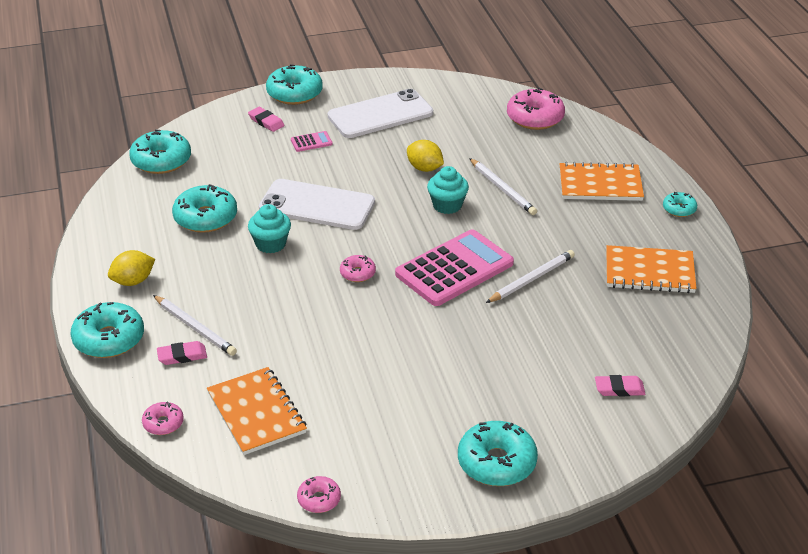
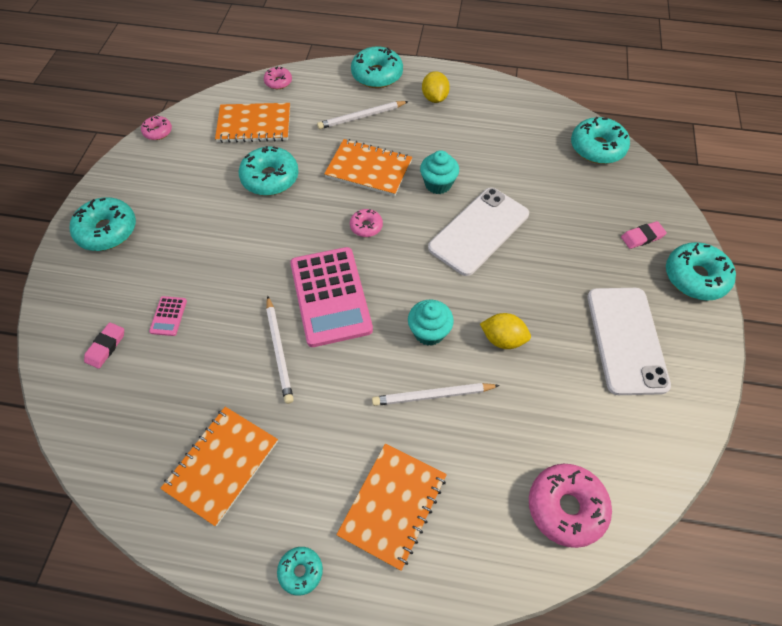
camera: 115 degrees right, 20 degrees up
pink eraser [157,341,207,365] -> none
turquoise donut [172,184,237,233] -> turquoise donut moved to [239,146,298,196]
pink calculator [291,131,332,152] -> pink calculator moved to [149,296,187,336]
yellow lemon [407,140,444,172] -> yellow lemon turned 45 degrees clockwise [480,313,531,349]
none -> orange notebook [324,139,412,196]

